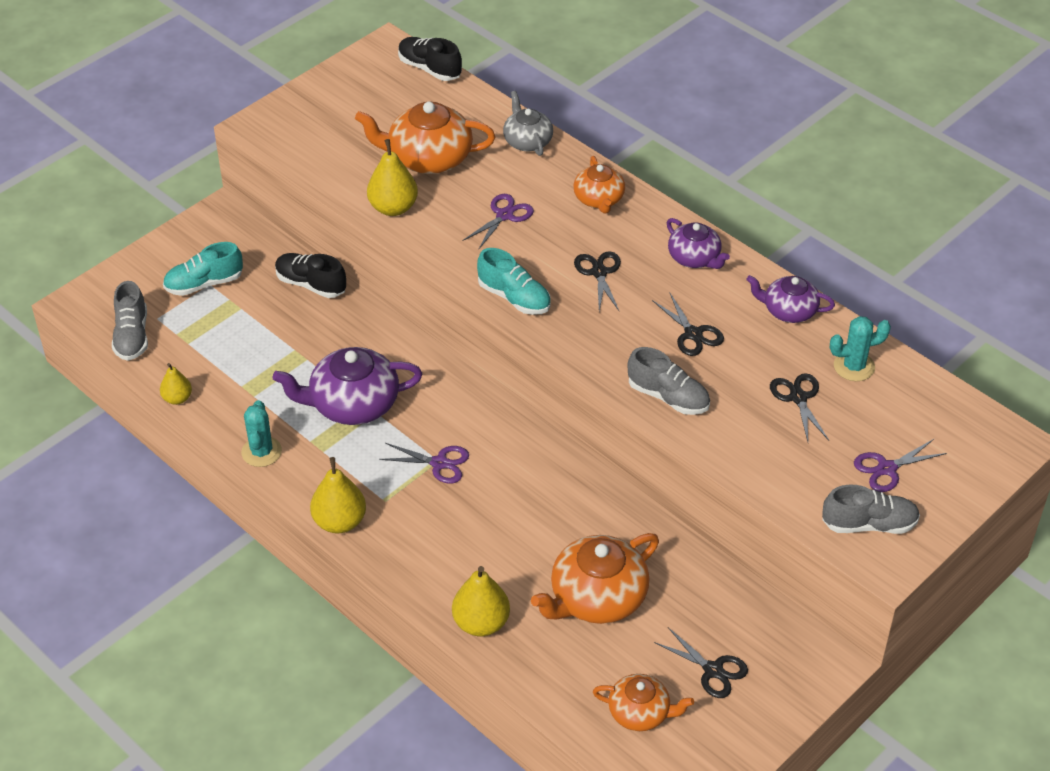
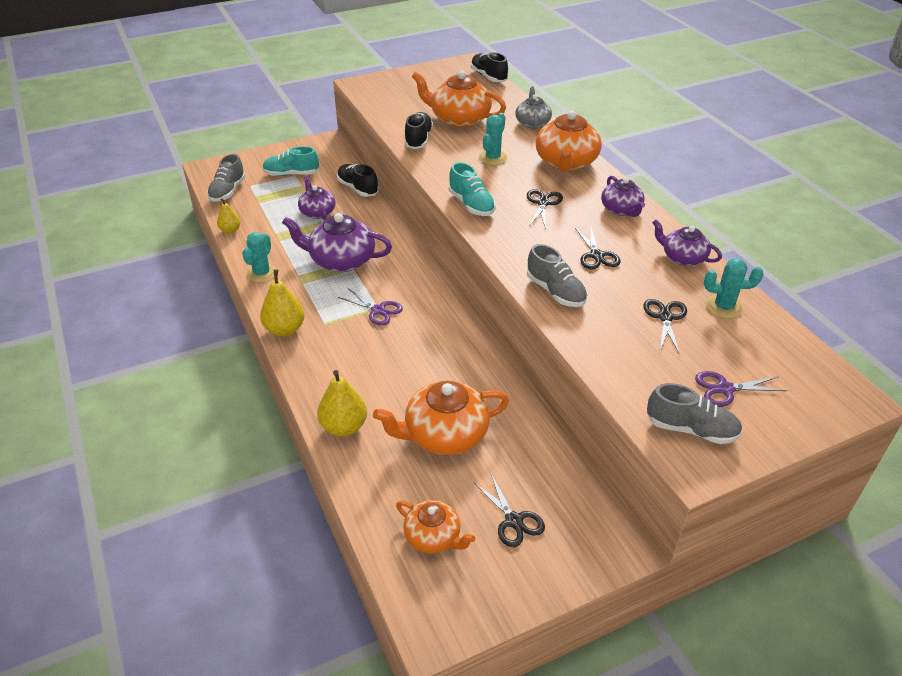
camera: 20 degrees right, 5 degrees down
yellow pear [367,139,418,216] -> black shoe [404,112,433,149]
purple scissors [462,194,534,250] -> turquoise cactus [479,113,507,165]
orange teapot [573,156,625,213] -> orange teapot [536,110,602,172], size x1.66
none -> purple teapot [298,176,335,220]

